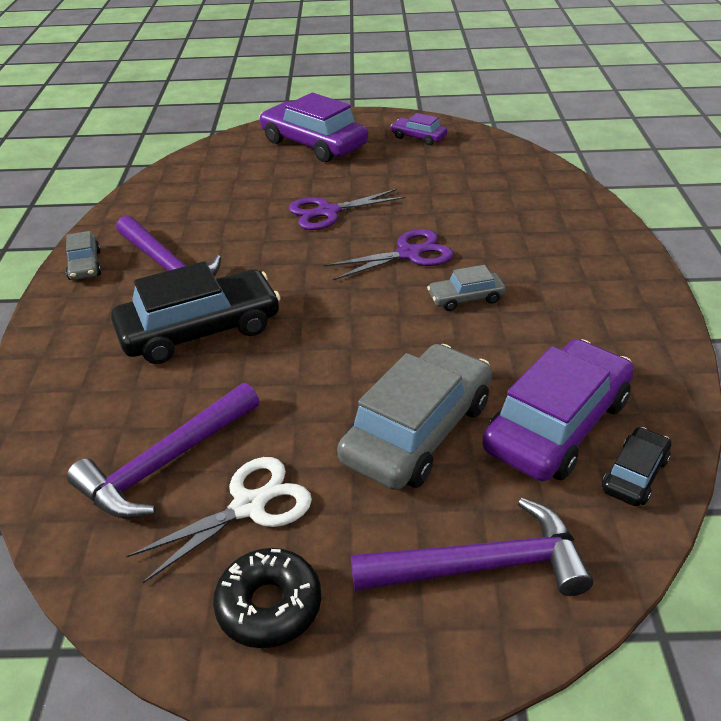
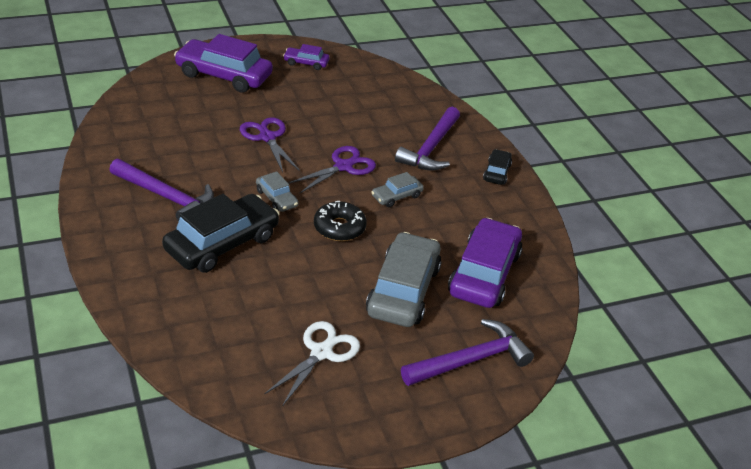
camera: 25 degrees left, 0 degrees up
grey car [66,231,101,280] -> grey car moved to [256,171,298,212]
purple hammer [67,383,259,519] -> purple hammer moved to [395,107,460,170]
black donut [213,548,321,648] -> black donut moved to [314,201,367,241]
purple scissors [289,189,405,230] -> purple scissors turned 105 degrees clockwise [240,117,300,172]
black car [602,427,671,506] -> black car moved to [483,149,512,185]

